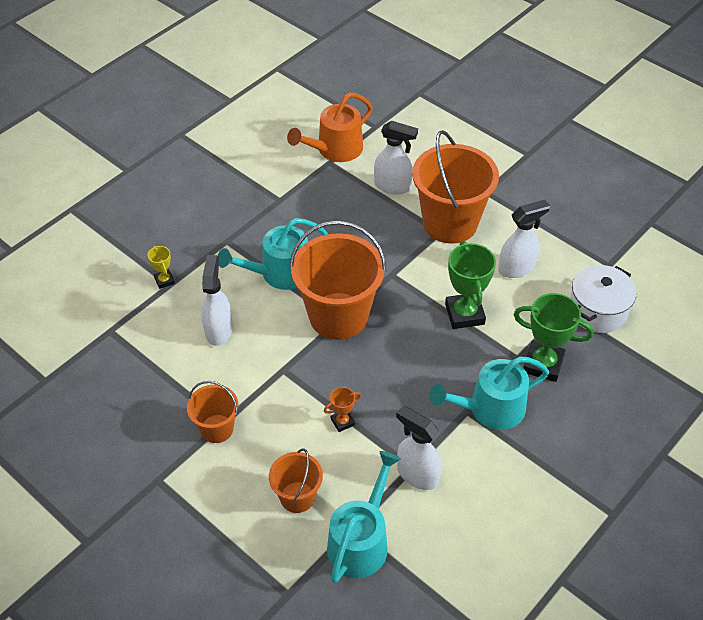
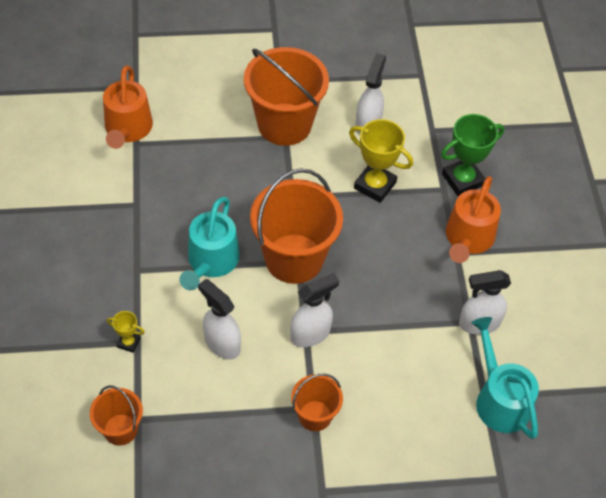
camera: 50 degrees left, 5 degrees up
orange bucket [269,448,323,513] -> orange bucket moved to [90,385,143,446]
orange trophy [324,387,361,432] -> none
white spray bottle [374,121,418,194] -> white spray bottle moved to [290,273,339,347]
turquoise watering can [429,357,549,430] -> orange watering can [446,176,501,263]
green trophy [445,241,496,329] -> yellow trophy [349,119,413,203]
white pot [570,265,636,333] -> none

